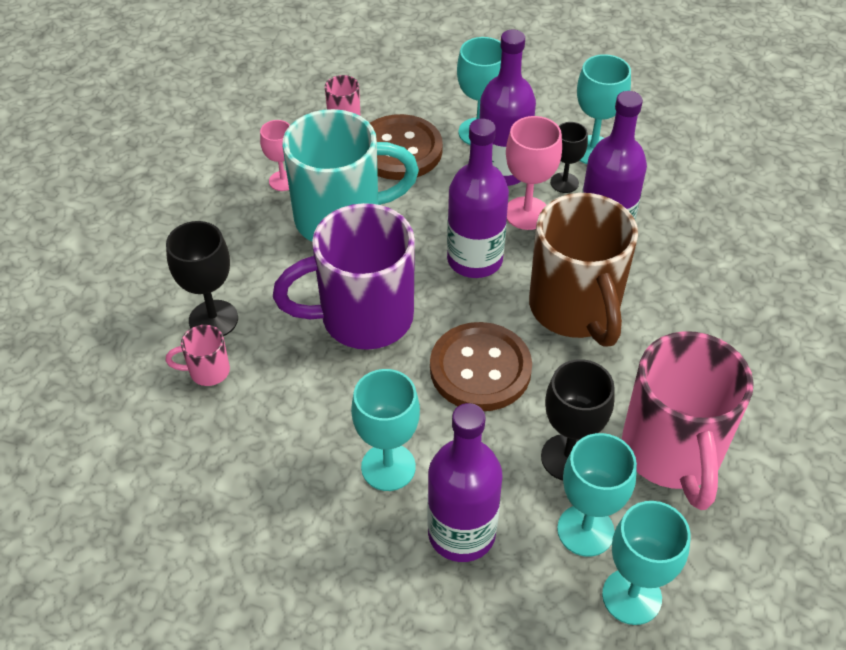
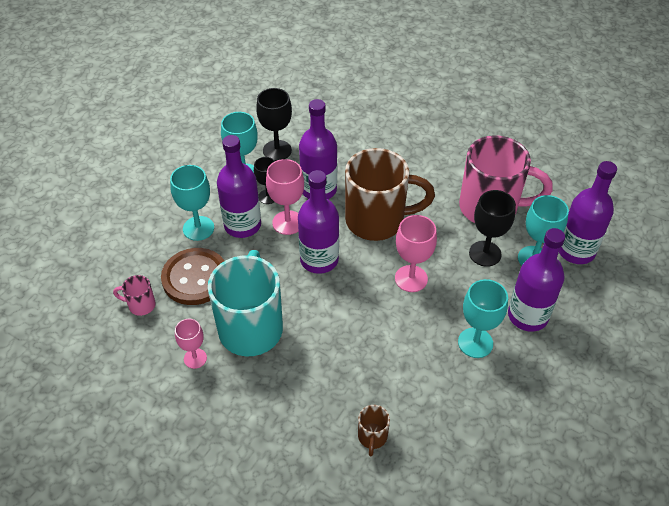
camera: 75 degrees left, 0 degrees up
black goblet [166,221,238,336] -> black goblet moved to [256,88,292,161]
pink mug [166,325,230,386] -> brown mug [358,405,390,457]
purple mug [273,203,415,350] -> none
brown button [430,322,532,411] -> pink goblet [395,215,437,292]
turquoise goblet [602,501,691,625] -> purple bottle [559,161,617,264]

